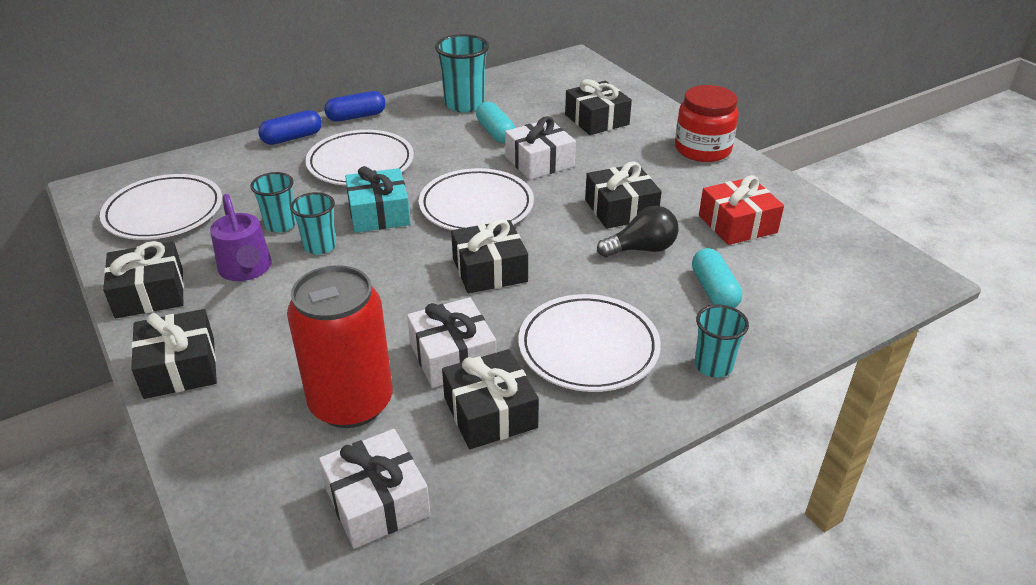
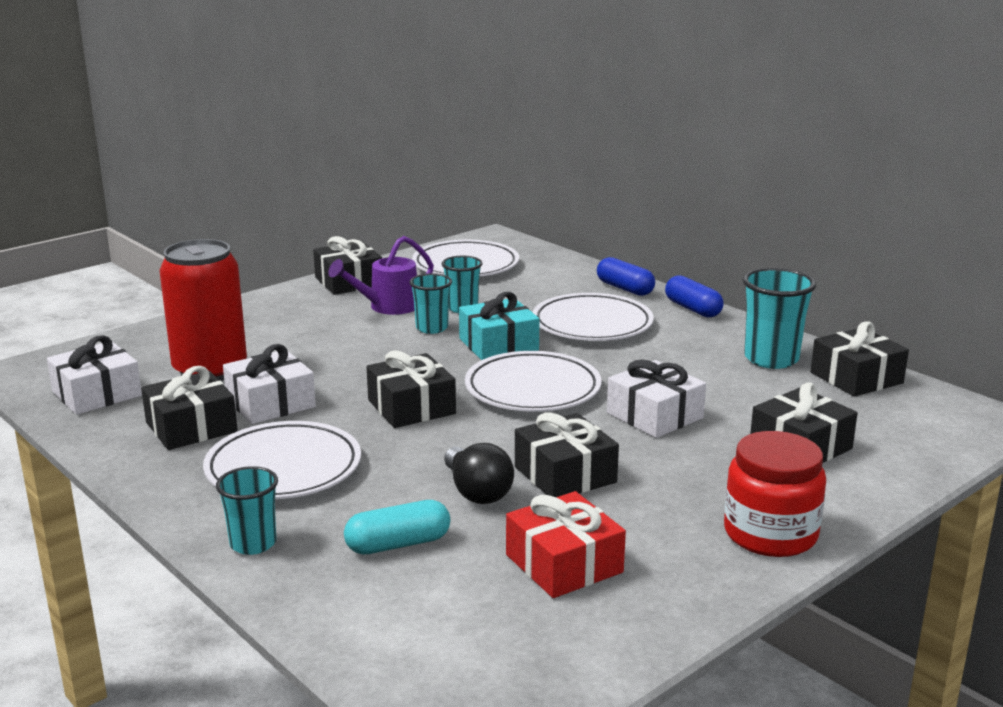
camera: 80 degrees right, 15 degrees down
black gift [131,309,217,399] -> black gift moved to [811,321,909,397]
turquoise capsule [476,102,515,143] -> none

